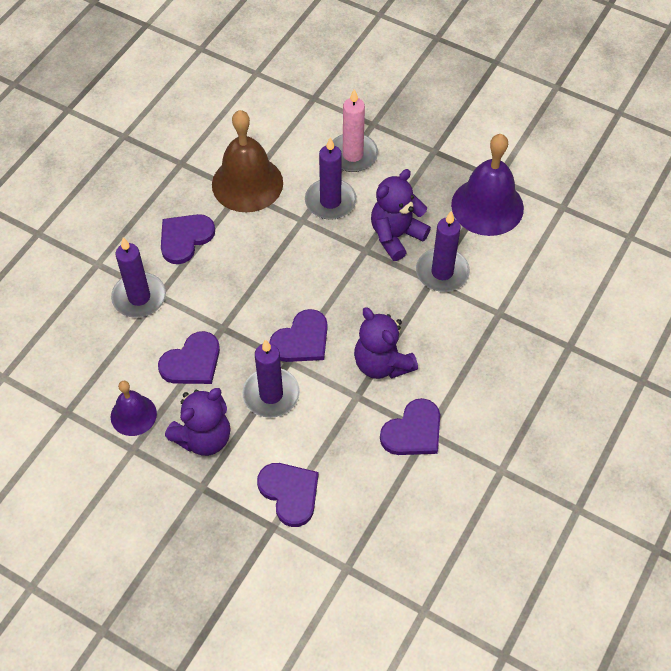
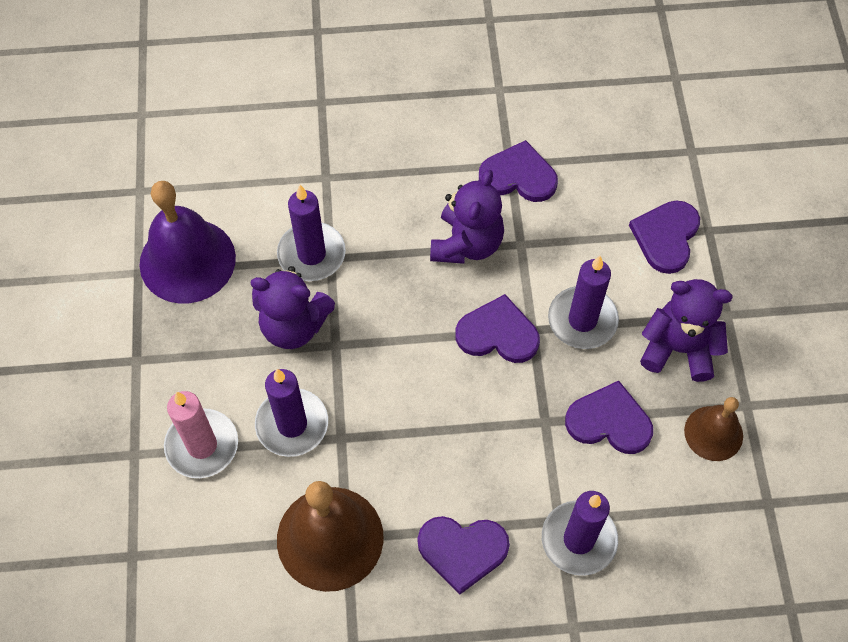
camera: 125 degrees left, 5 degrees up
purple bell [111,381,157,436] -> brown bell [684,397,743,461]

